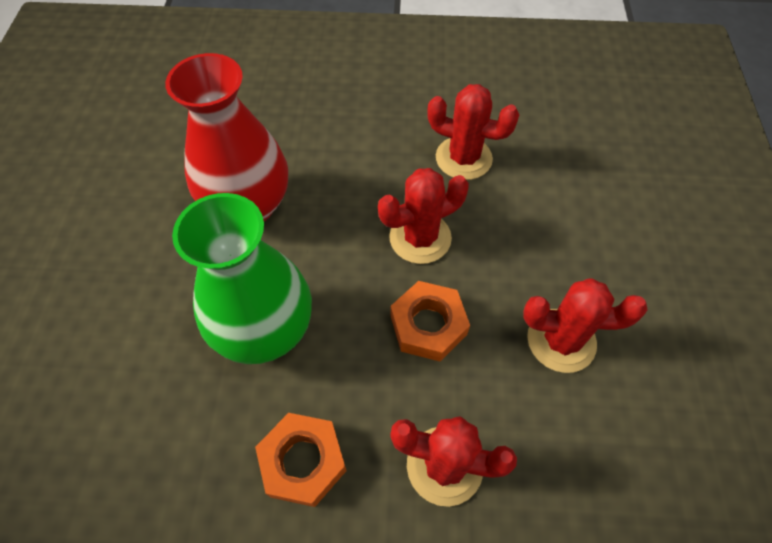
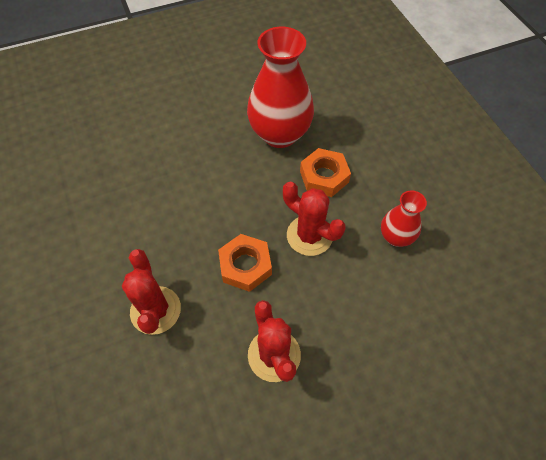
camera: 65 degrees right, 0 degrees up
green vase [172,193,312,364] -> none
orange nut [255,413,347,507] -> orange nut moved to [300,148,351,197]
red cactus [427,84,520,180] -> red vase [381,190,427,247]

